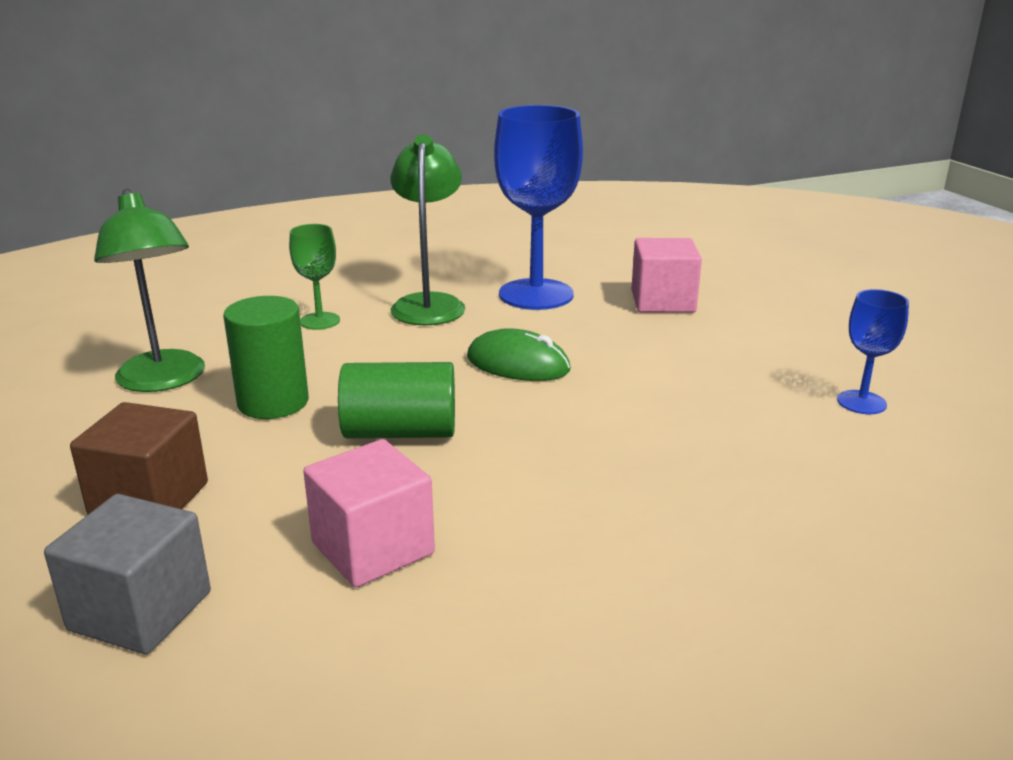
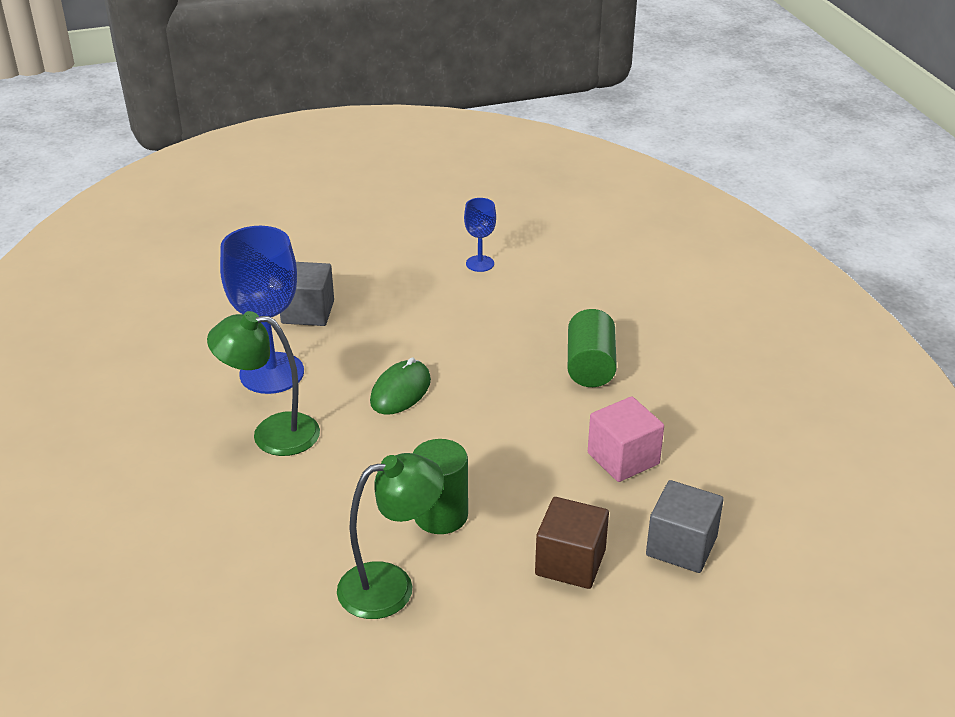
camera: 85 degrees left, 10 degrees up
green goblet [289,224,340,330] -> none
green cylinder [338,362,455,438] -> green cylinder moved to [568,309,617,387]
pink cube [631,238,702,313] -> grey cube [280,262,334,326]

